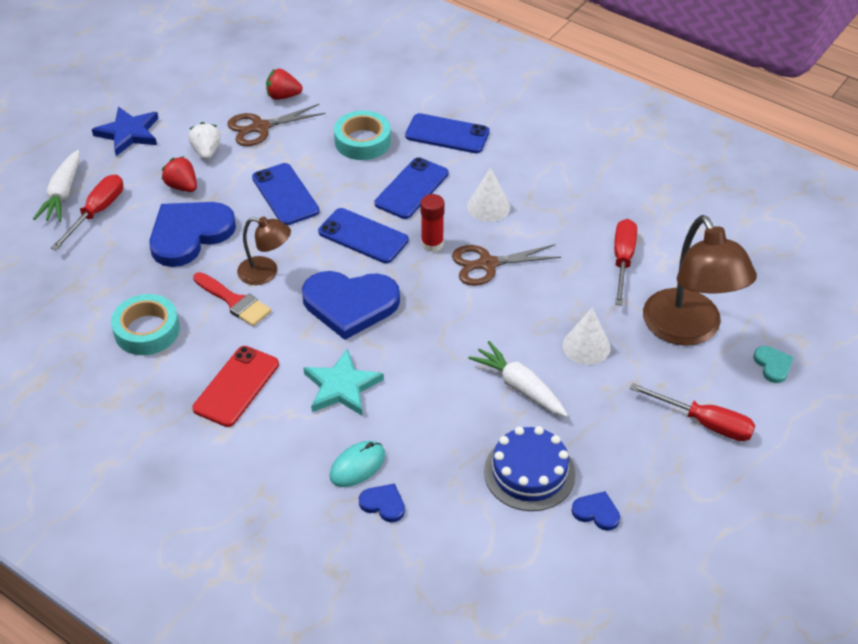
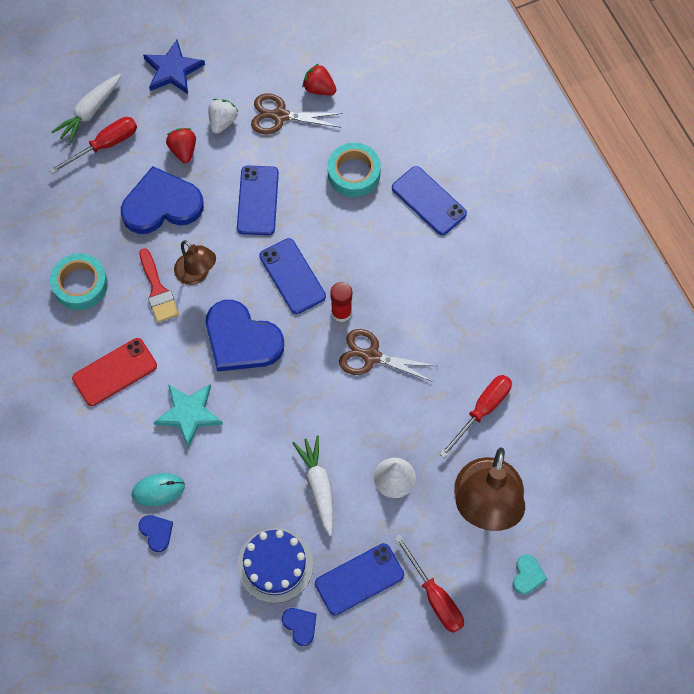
camera: 30 degrees right, 20 degrees up
blue phone [375,157,449,219] -> blue phone moved to [315,543,404,616]
white cone [467,167,510,222] -> none

